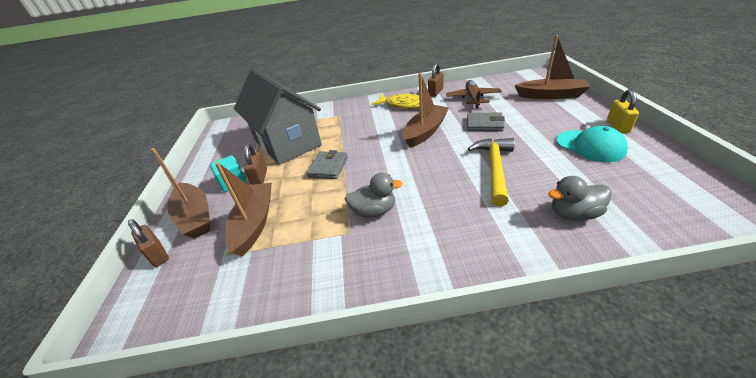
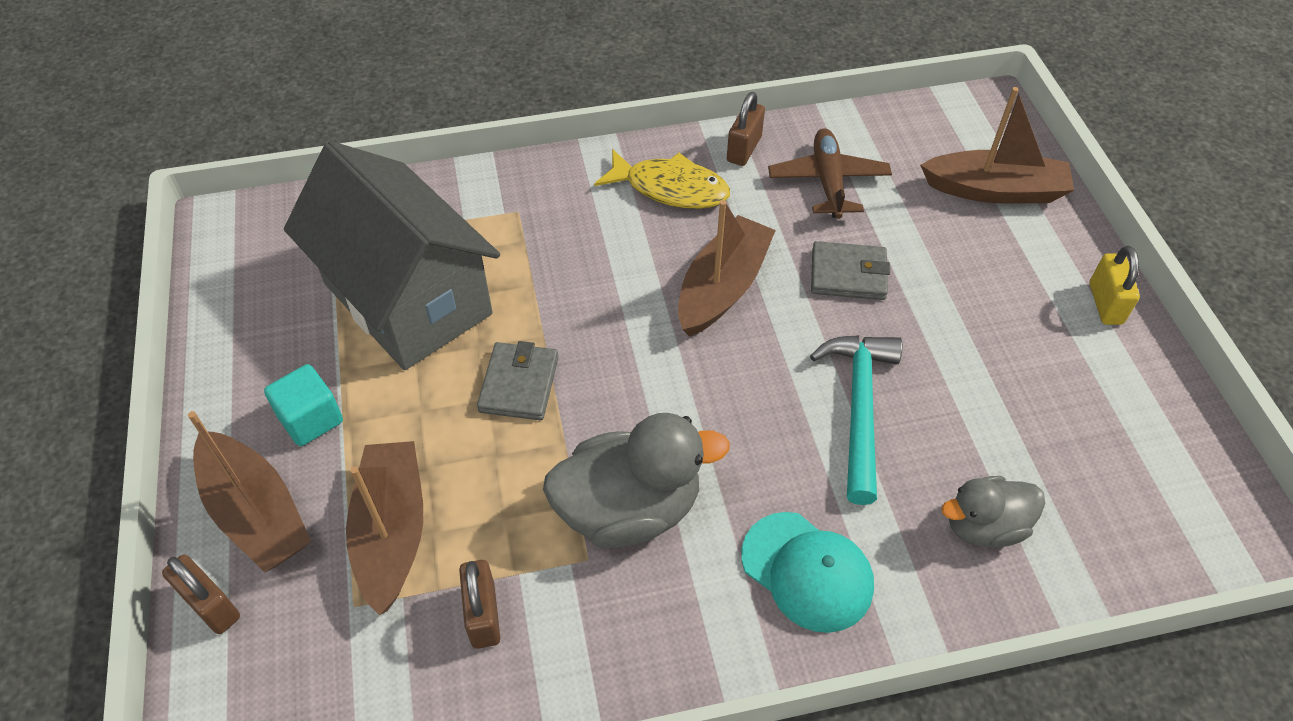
camera: 10 degrees left, 15 degrees up
brown padlock [244,144,267,185] -> brown padlock moved to [459,560,500,649]
grey duck [344,173,403,218] -> grey duck [543,413,730,548], size x1.63
yellow hammer [468,138,515,207] -> turquoise hammer [810,335,902,505]
turquoise cap [556,126,628,162] -> turquoise cap moved to [741,512,874,633]

